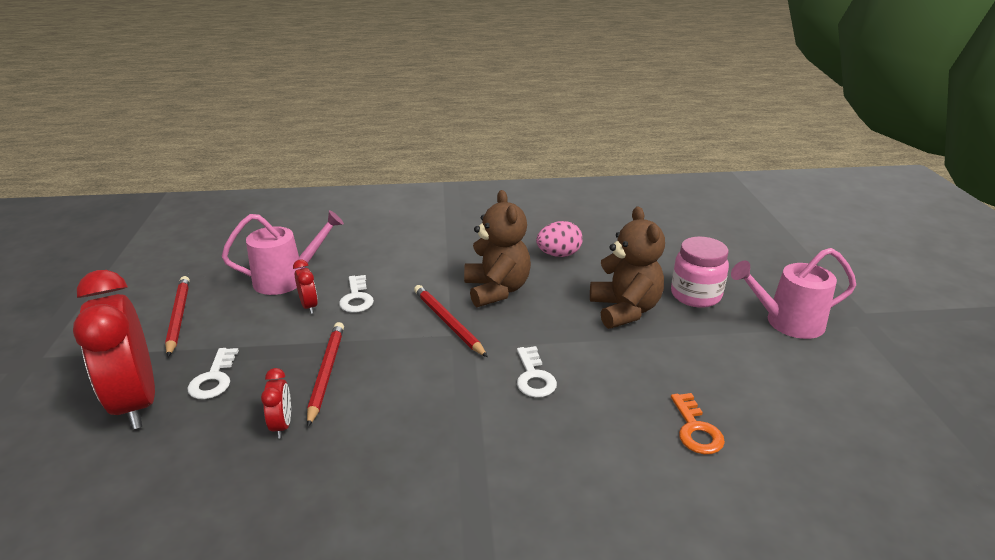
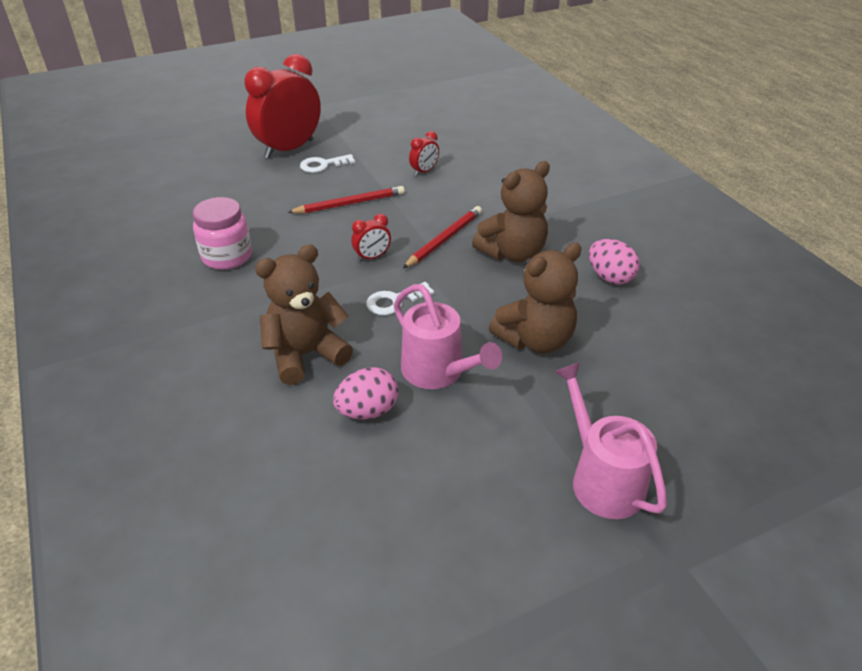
camera: 70 degrees right, 10 degrees up
red pencil [165,276,190,357] -> none
pink watering can [222,210,344,295] -> pink watering can moved to [394,284,502,389]
red clock [261,368,291,439] -> red clock moved to [351,214,391,262]
white key [339,275,374,313] -> none
pink jar [671,237,729,308] -> pink jar moved to [193,197,252,270]
orange key [671,393,725,454] -> pink egg [333,367,398,419]
none -> brown teddy bear [255,244,353,385]

